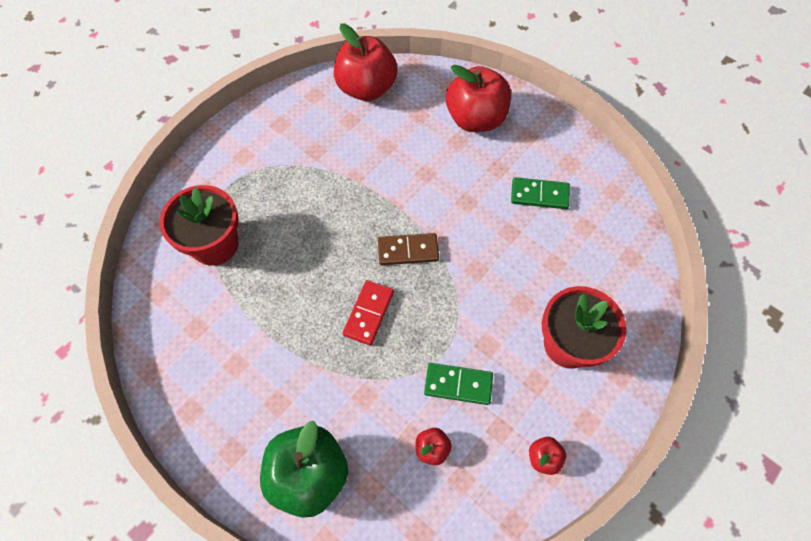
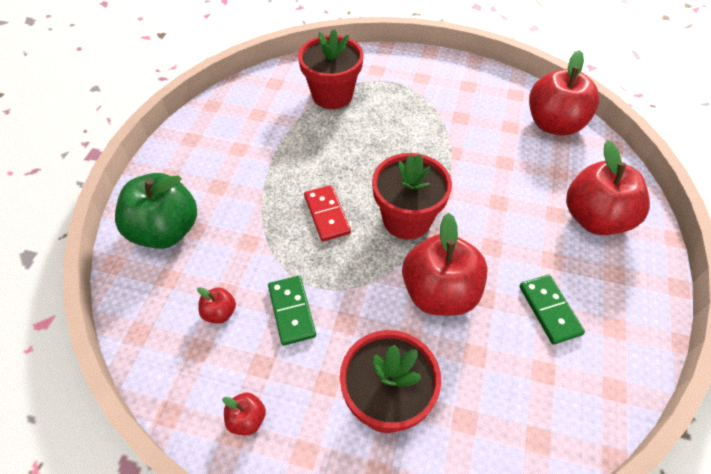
camera: 65 degrees right, 10 degrees down
red domino [343,280,394,346] -> red domino turned 75 degrees clockwise [304,185,351,242]
brown domino [378,233,439,265] -> red flower pot [372,153,452,240]
none -> red apple [402,213,488,316]

